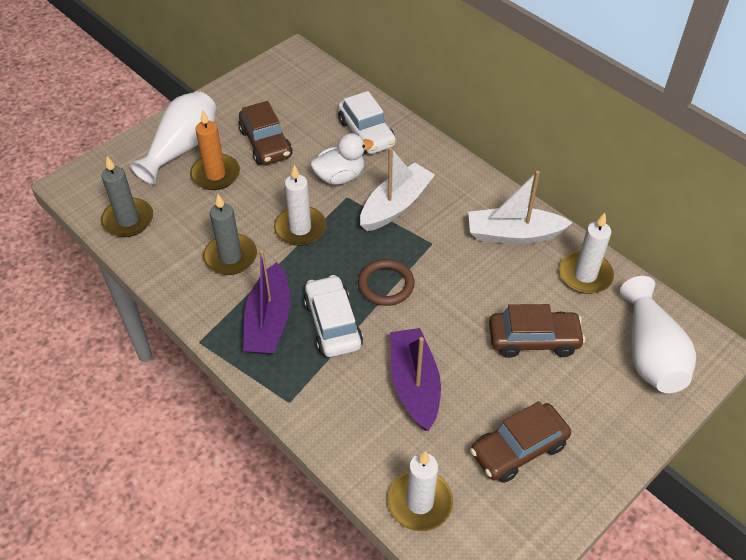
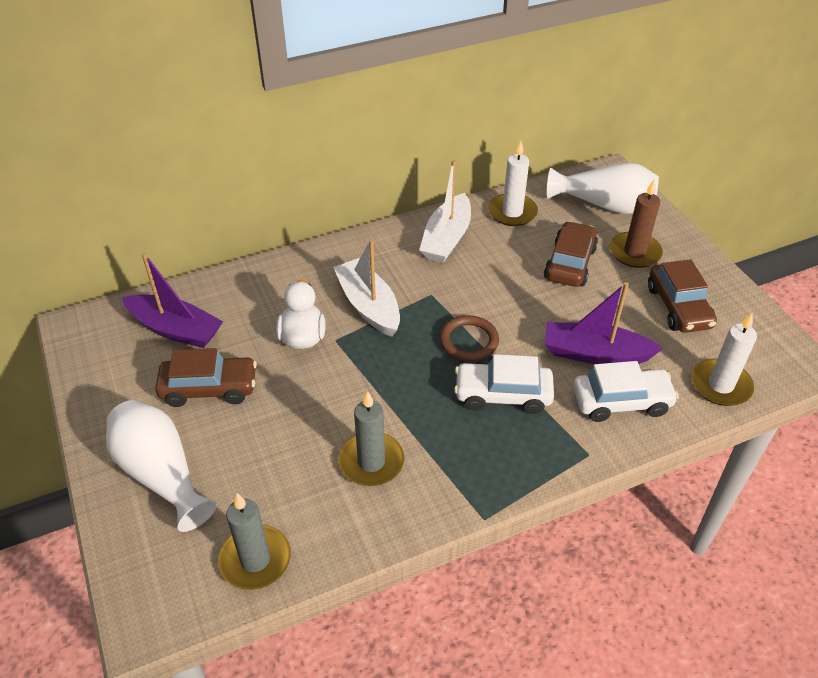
camera: 70 degrees left, 5 degrees down
orange candle [190,110,240,190] -> none
purple boat [243,250,291,355] -> purple boat moved to [122,253,223,348]
white candle [274,165,326,246] -> none
white car [338,91,396,154] -> white car moved to [573,361,679,422]
none -> brown candle [609,180,663,268]

